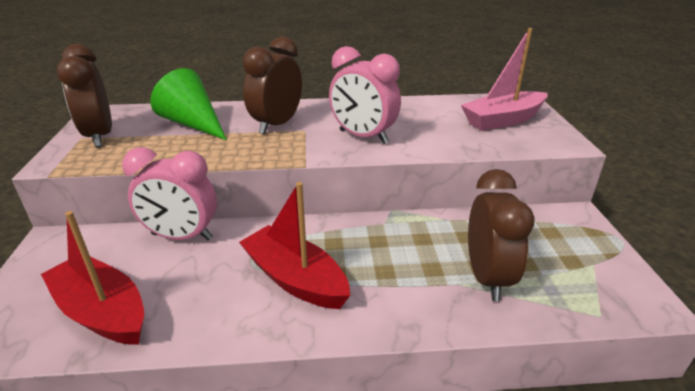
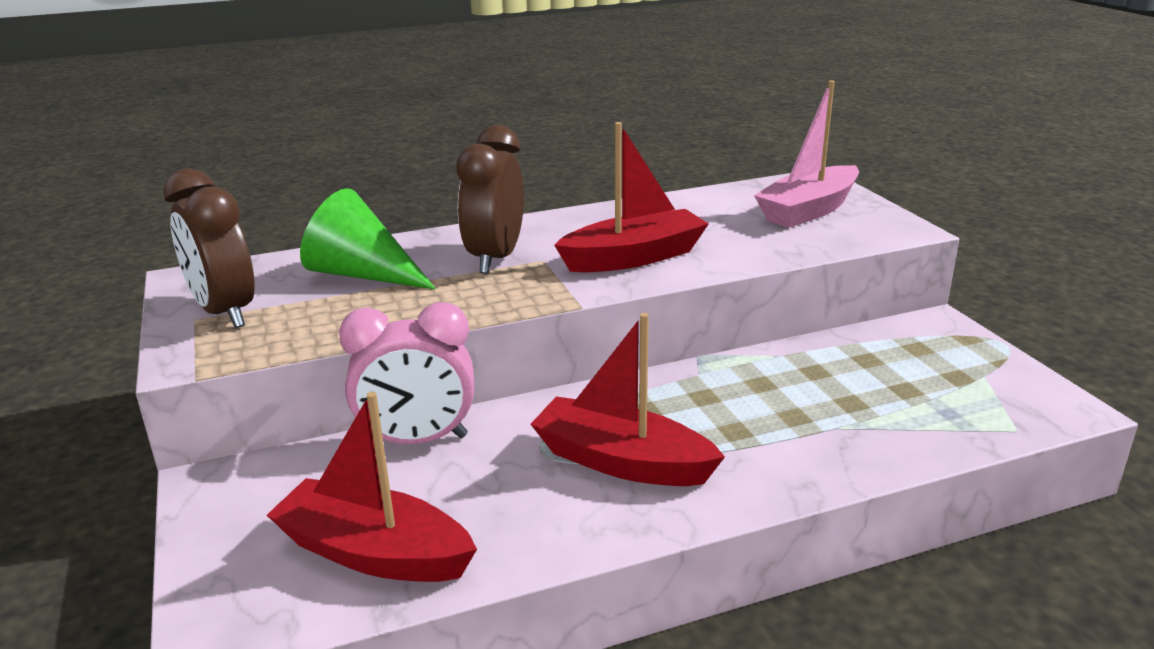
camera: 15 degrees left, 5 degrees down
pink clock [329,46,401,144] -> red boat [554,122,709,272]
brown clock [468,169,535,301] -> none

